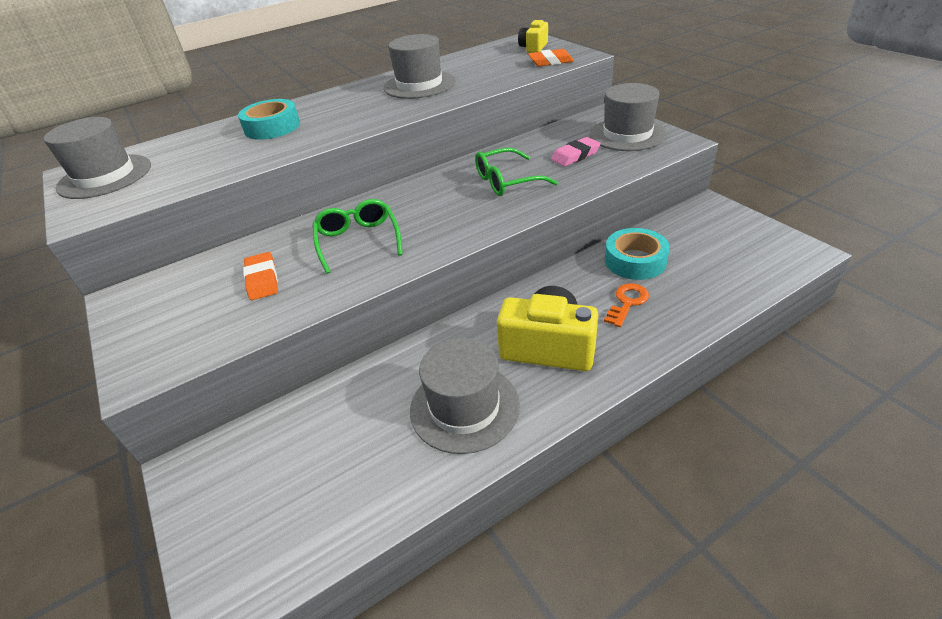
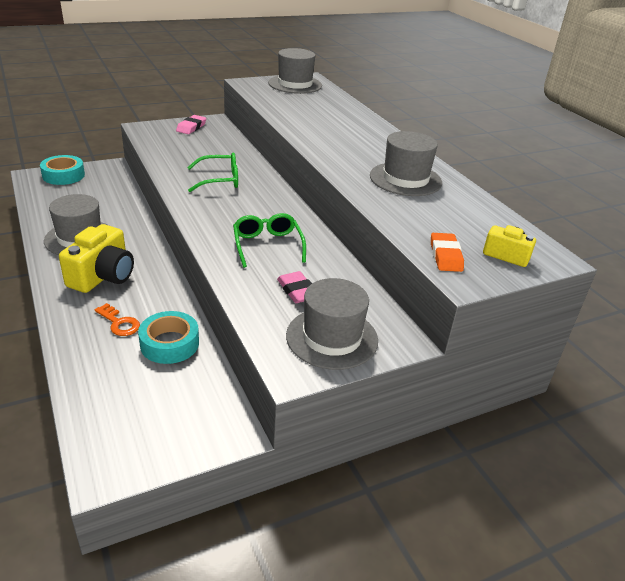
camera: 90 degrees right, 5 degrees down
turquoise tape [238,99,300,140] -> turquoise tape moved to [40,155,85,185]
orange eraser [243,252,278,300] -> none
none -> pink eraser [176,115,206,134]

